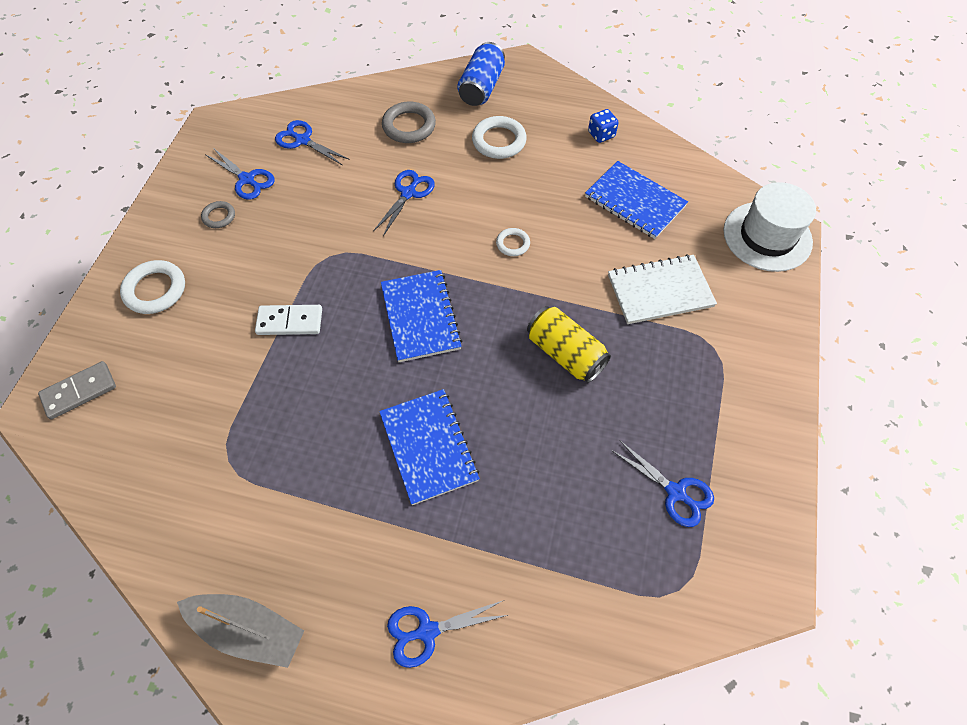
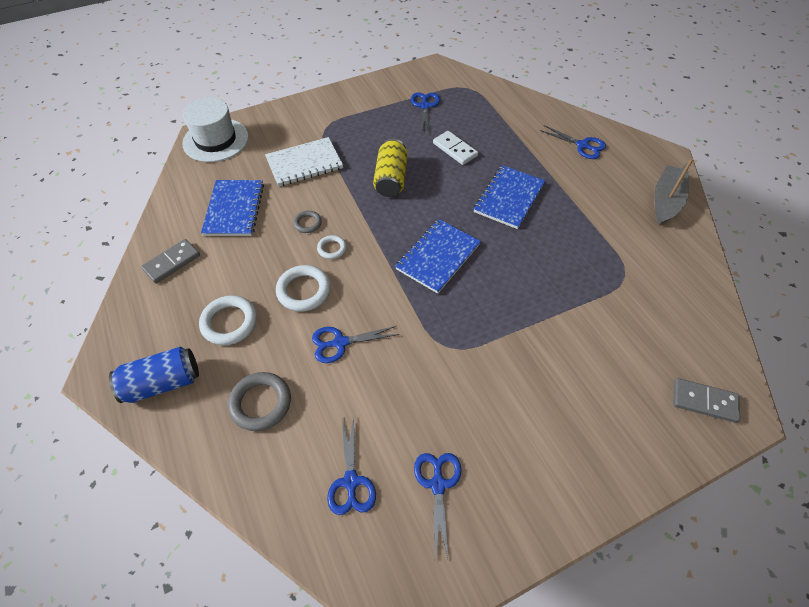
camera: 130 degrees left, 5 degrees down
white ring [120,260,185,314] -> white ring moved to [276,265,330,312]
grey boat [177,594,304,668] -> grey boat turned 45 degrees clockwise [655,158,694,225]
grey ring [201,201,235,228] -> grey ring moved to [293,211,322,233]
white domino [255,305,322,335] -> white domino moved to [433,131,478,165]
blue dice [588,109,619,143] -> grey domino [141,239,200,284]
white notebook [608,254,717,324] -> white notebook turned 60 degrees counterclockwise [265,137,343,187]

